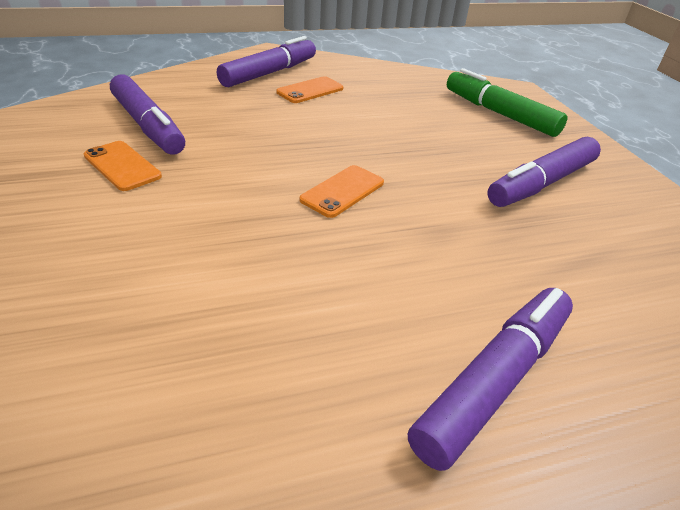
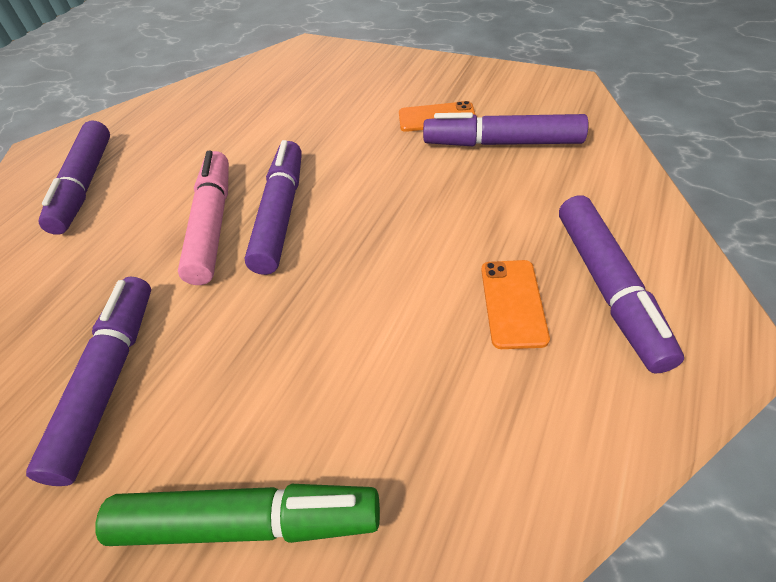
camera: 140 degrees right, 10 degrees up
orange phone [299,165,384,218] -> purple marker [244,140,302,275]
none -> pink marker [178,151,229,285]

